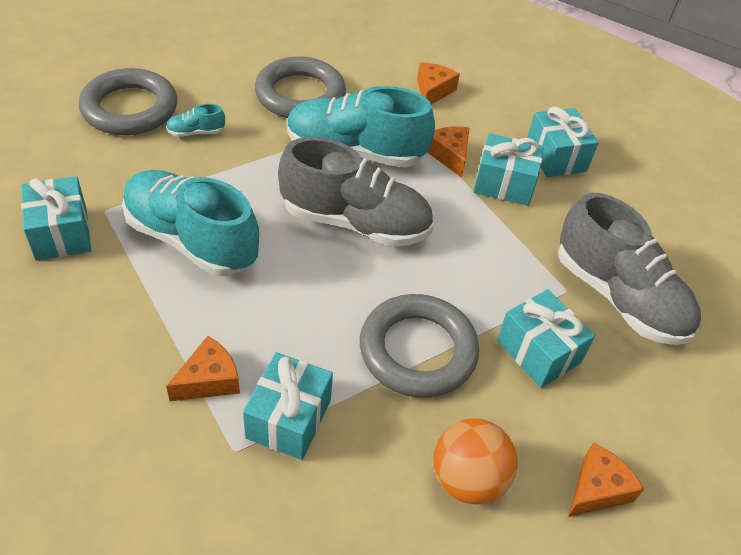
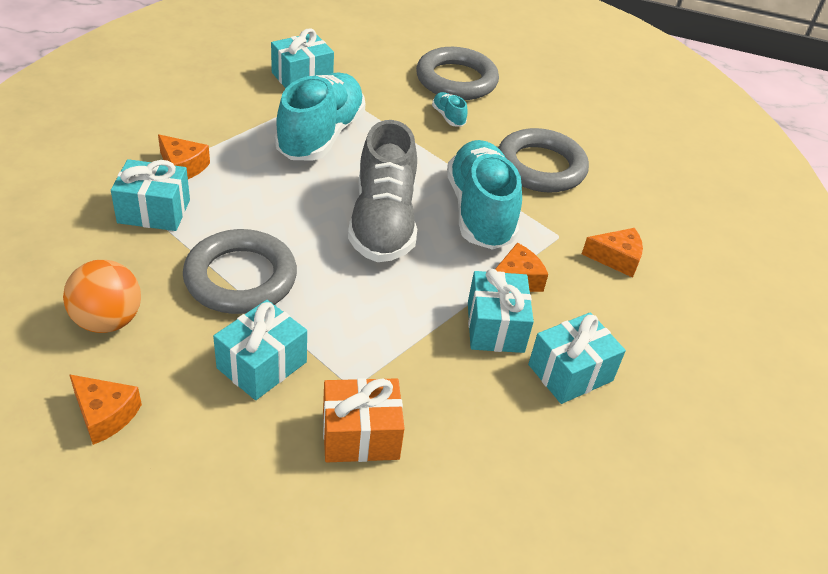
camera: 75 degrees right, 5 degrees down
grey shoe [558,193,701,345] -> orange gift [323,378,405,462]

